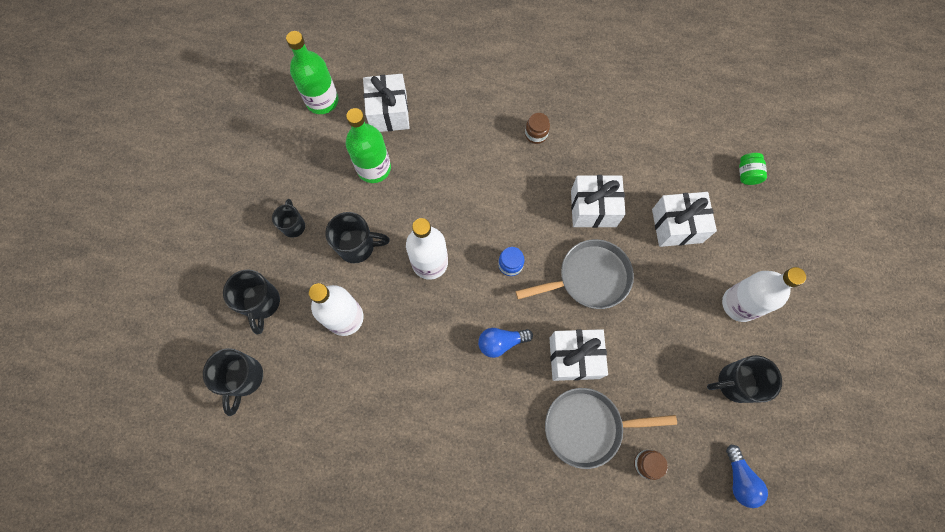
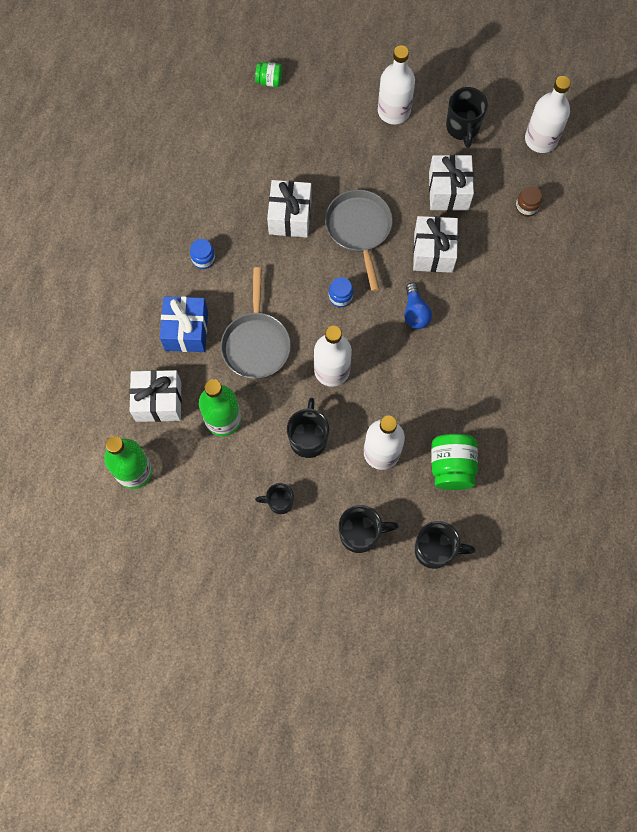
camera: 85 degrees left, 0 degrees up
brown jar [525,113,550,144] -> blue jar [190,239,215,269]
grey pan [545,388,677,469] -> grey pan moved to [221,267,291,379]
white gift [652,192,717,247] -> white gift moved to [429,155,474,211]
blue light bulb [726,445,768,508] -> white bottle [525,76,571,153]
none -> blue gift [160,296,208,352]
none -> green jar [431,434,478,490]

